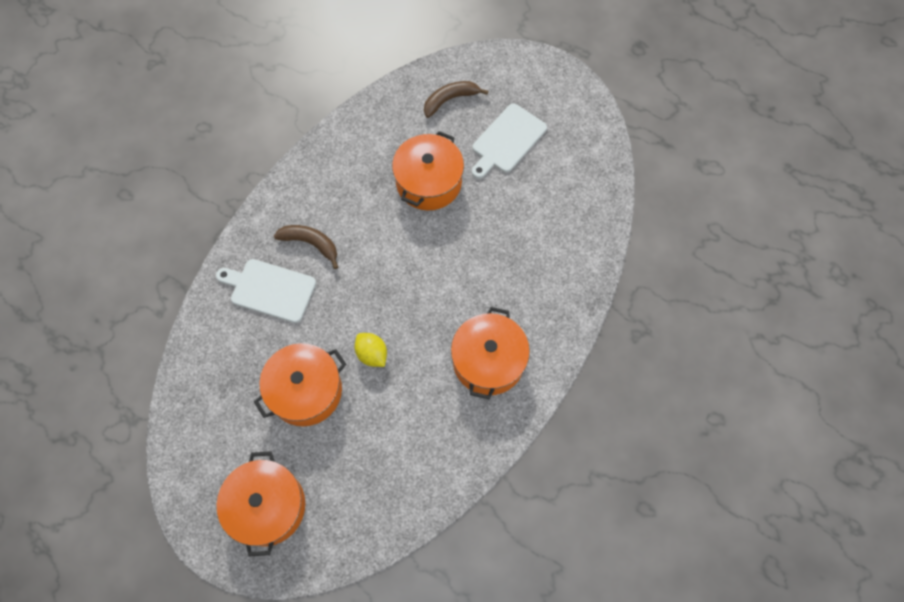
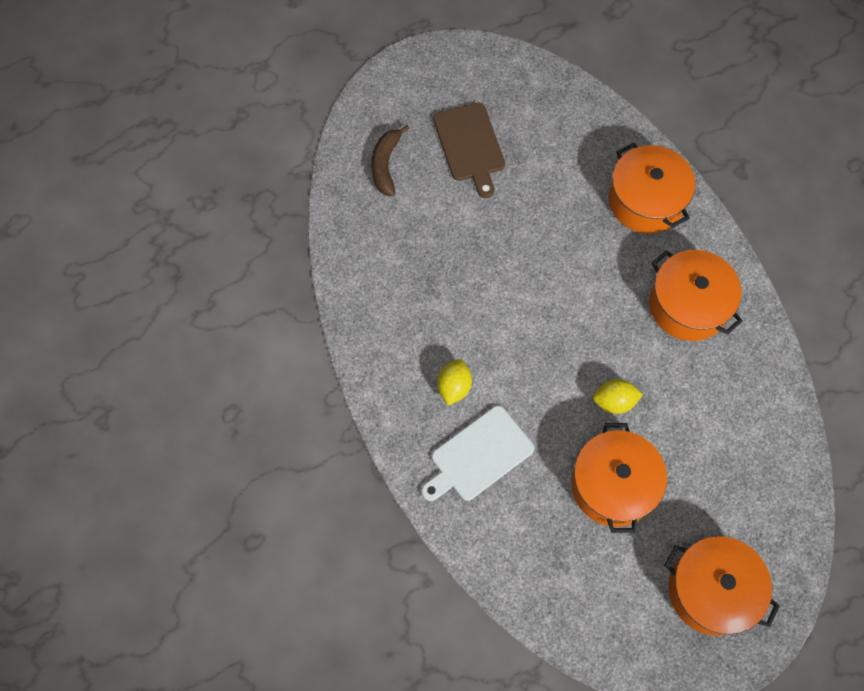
camera: 55 degrees left, 0 degrees up
brown banana [274,225,338,269] -> yellow lemon [437,359,472,406]
orange pot [392,131,464,210] -> orange pot moved to [608,143,695,234]
white cutting board [472,103,547,179] -> brown cutting board [433,103,505,198]

